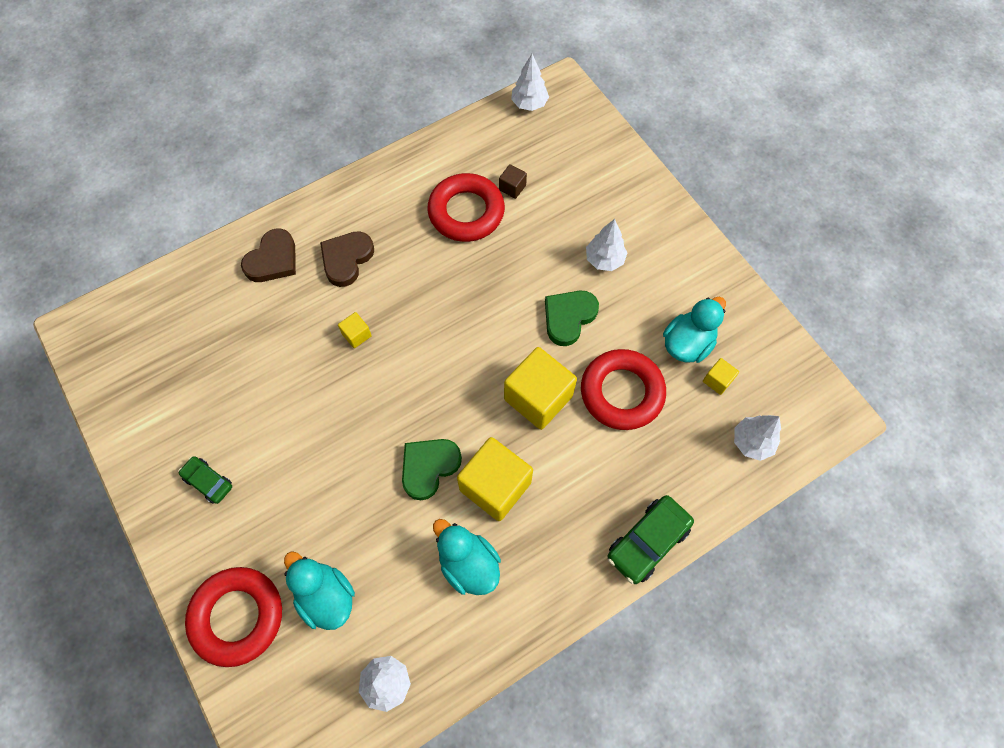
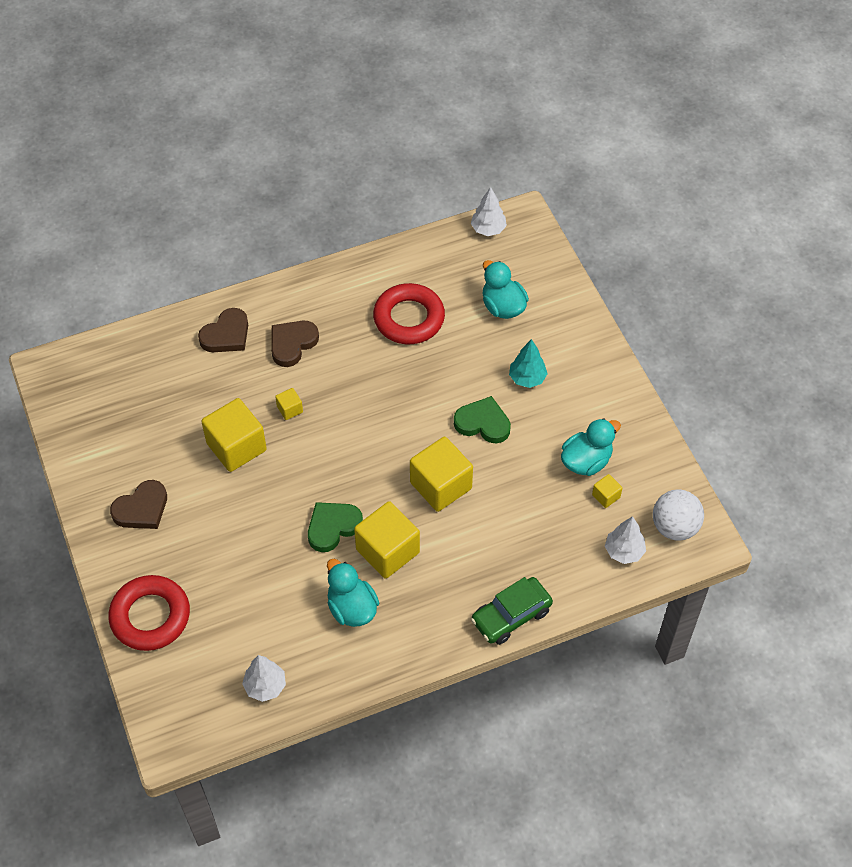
camera: 10 degrees right, 10 degrees down
green car [178,456,232,504] -> brown heart [110,480,167,529]
turquoise duck [284,551,355,630] -> turquoise duck moved to [483,260,529,319]
brown cube [499,164,527,199] -> none
green heart [545,291,599,346] -> green heart turned 60 degrees clockwise [454,396,511,443]
red ring [581,349,666,430] -> none
white tree [586,219,627,271] -> turquoise tree [509,339,548,388]
none -> yellow cube [201,398,267,472]
none -> white ball [653,489,704,541]

